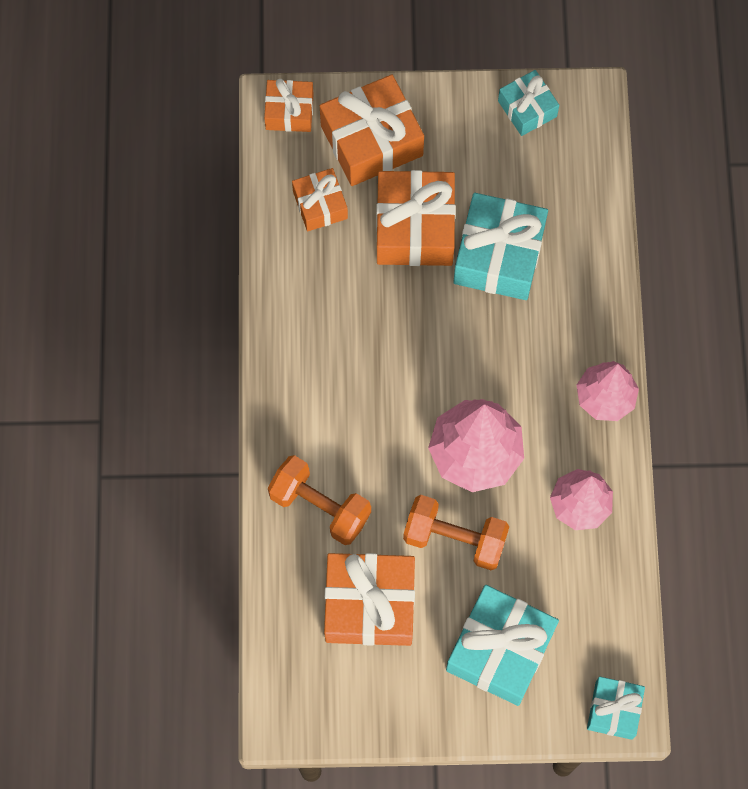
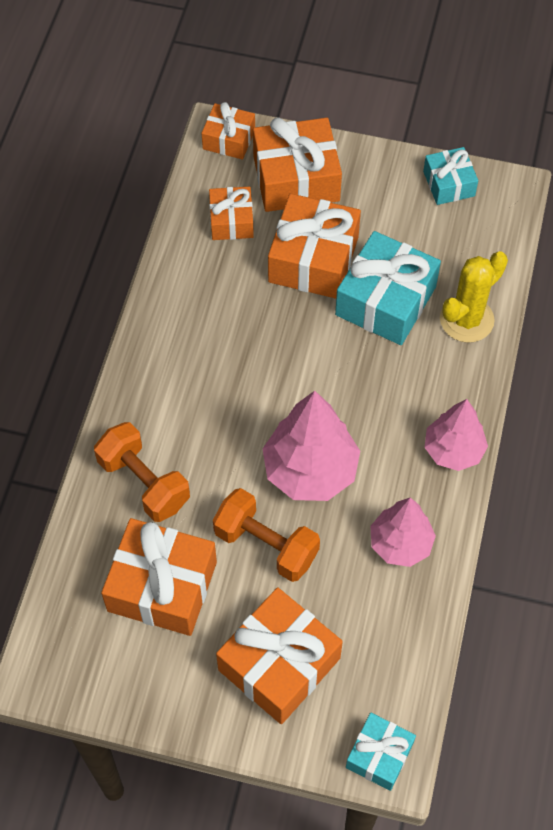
camera: 15 degrees right, 10 degrees down
turquoise gift [446,585,559,706] -> orange gift [216,587,343,724]
none -> yellow cactus [440,251,508,343]

